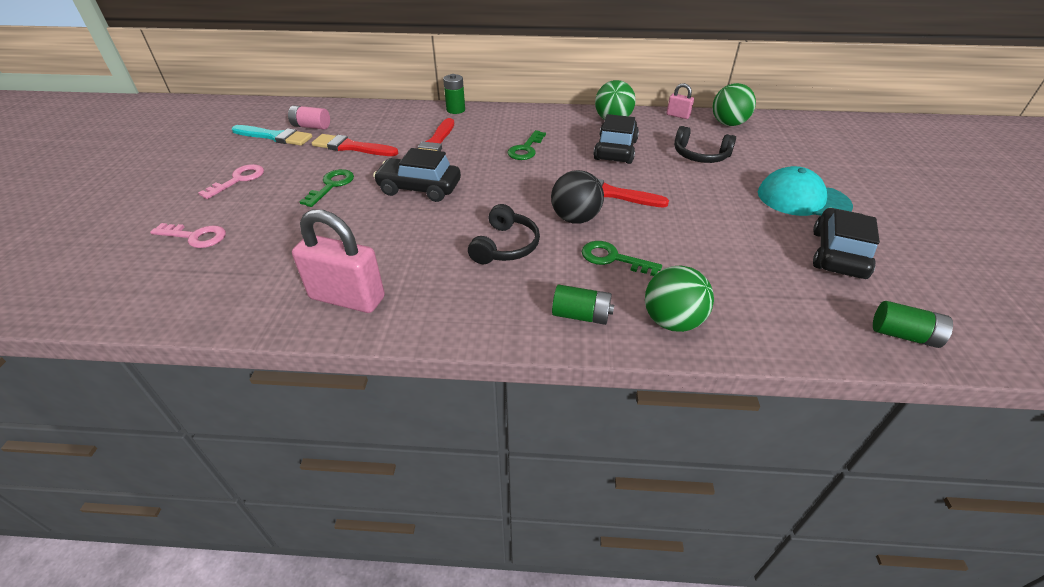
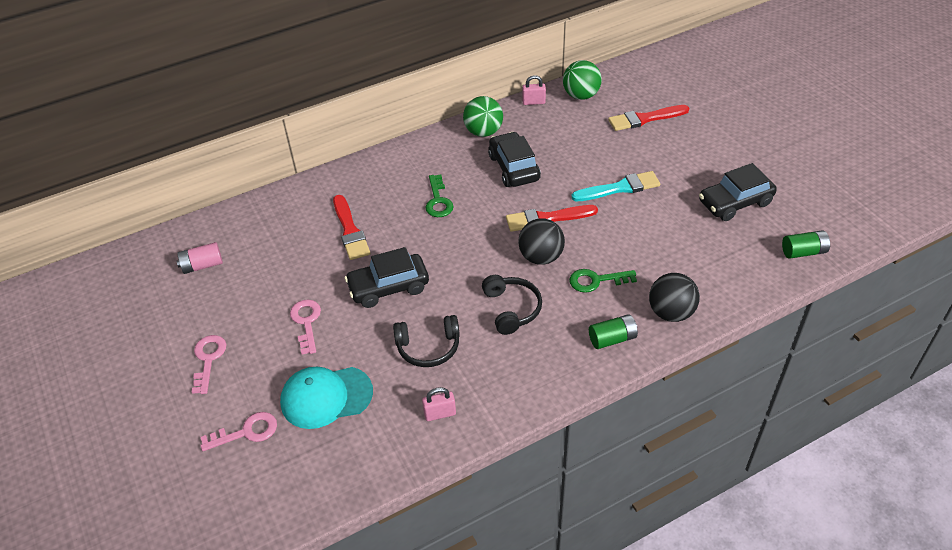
camera: 30 degrees left, 5 degrees up
turquoise brush [232,125,312,146] -> turquoise brush moved to [571,171,660,201]
pink padlock [292,209,385,313] -> pink padlock [422,387,456,421], size x0.49
green key [299,169,354,207] -> pink key [290,300,321,355]
red brush [312,134,398,156] -> red brush moved to [608,105,689,131]
green battery [443,74,465,114] -> none
green ball [645,266,714,332] -> black ball [649,273,700,322]
black headphones [674,126,736,163] -> black headphones moved to [393,315,460,367]
turquoise cap [758,166,853,216] -> turquoise cap moved to [280,367,373,429]
black car [813,208,880,279] -> black car turned 105 degrees counterclockwise [699,163,777,221]

